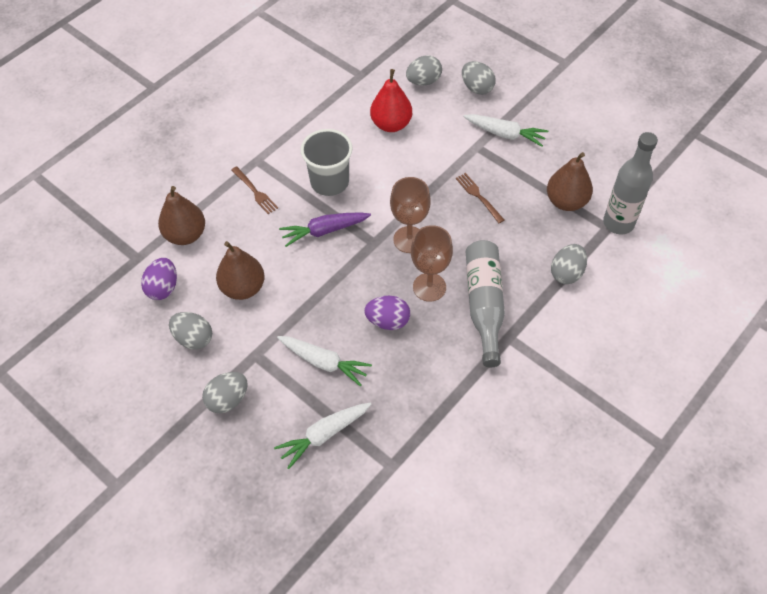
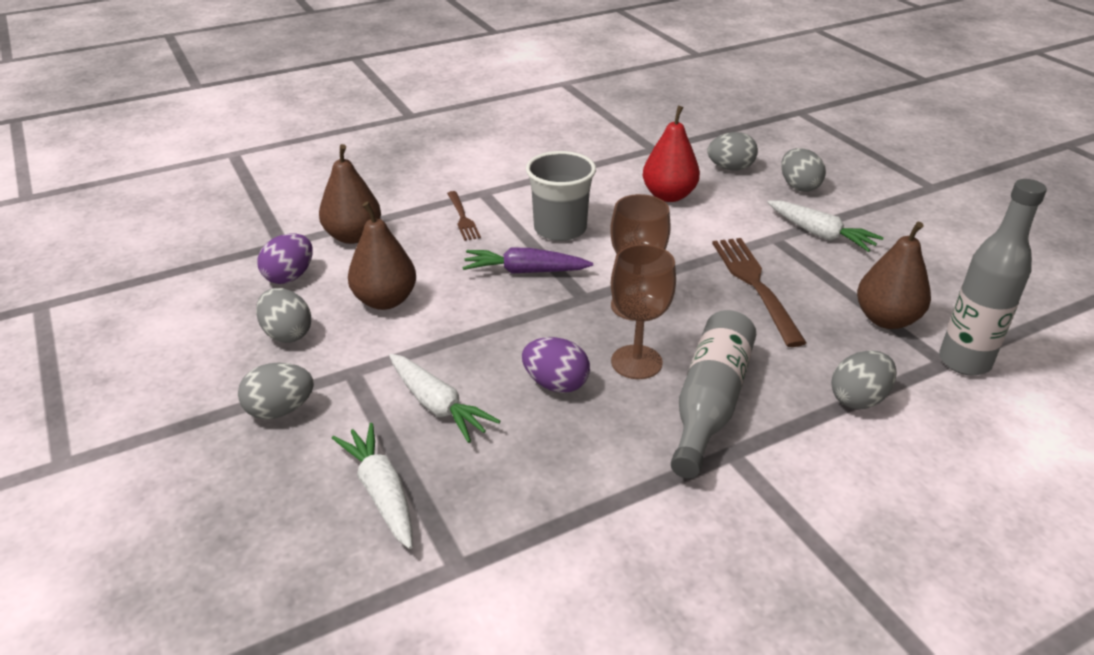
camera: 20 degrees right, 20 degrees down
white carrot [274,402,371,469] -> white carrot turned 75 degrees clockwise [332,423,413,549]
brown fork [456,173,504,223] -> brown fork [712,238,807,347], size x1.78

